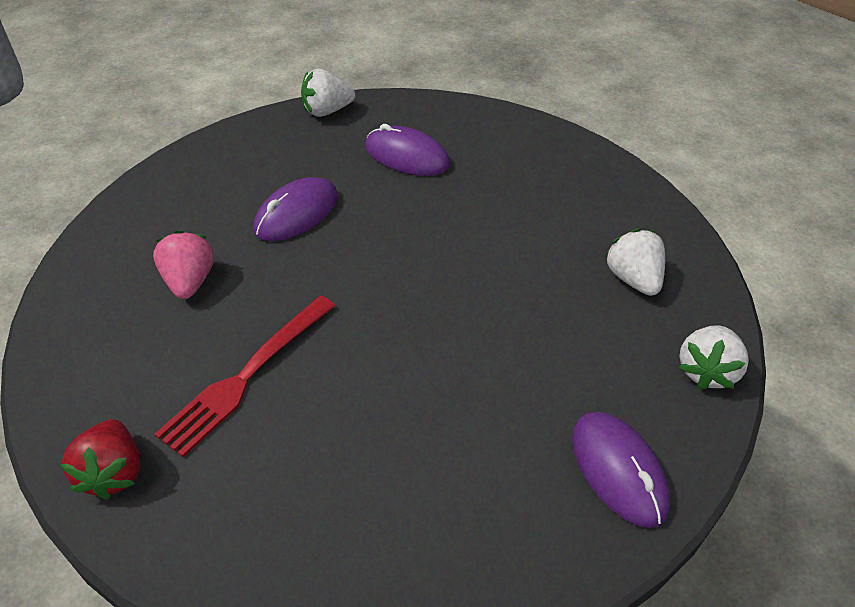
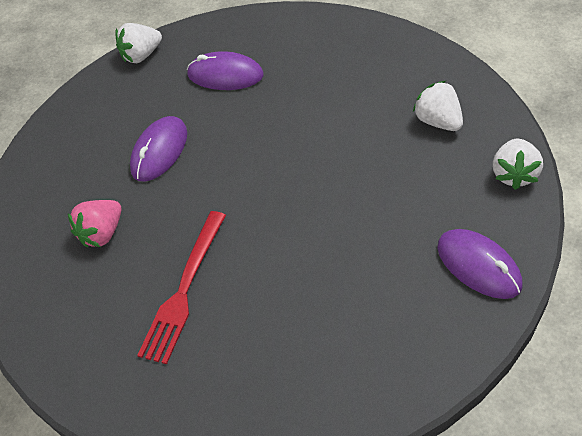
camera: 10 degrees left, 5 degrees up
red strawberry [60,419,140,500] -> none
pink strawberry [153,230,214,299] -> pink strawberry turned 120 degrees counterclockwise [68,200,121,247]

